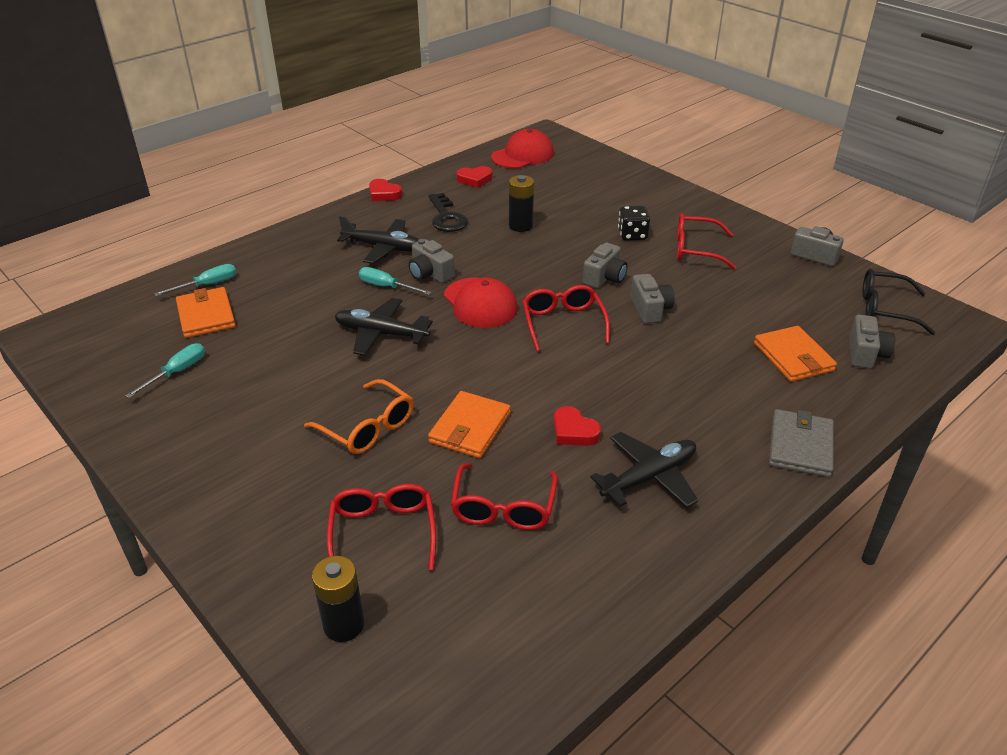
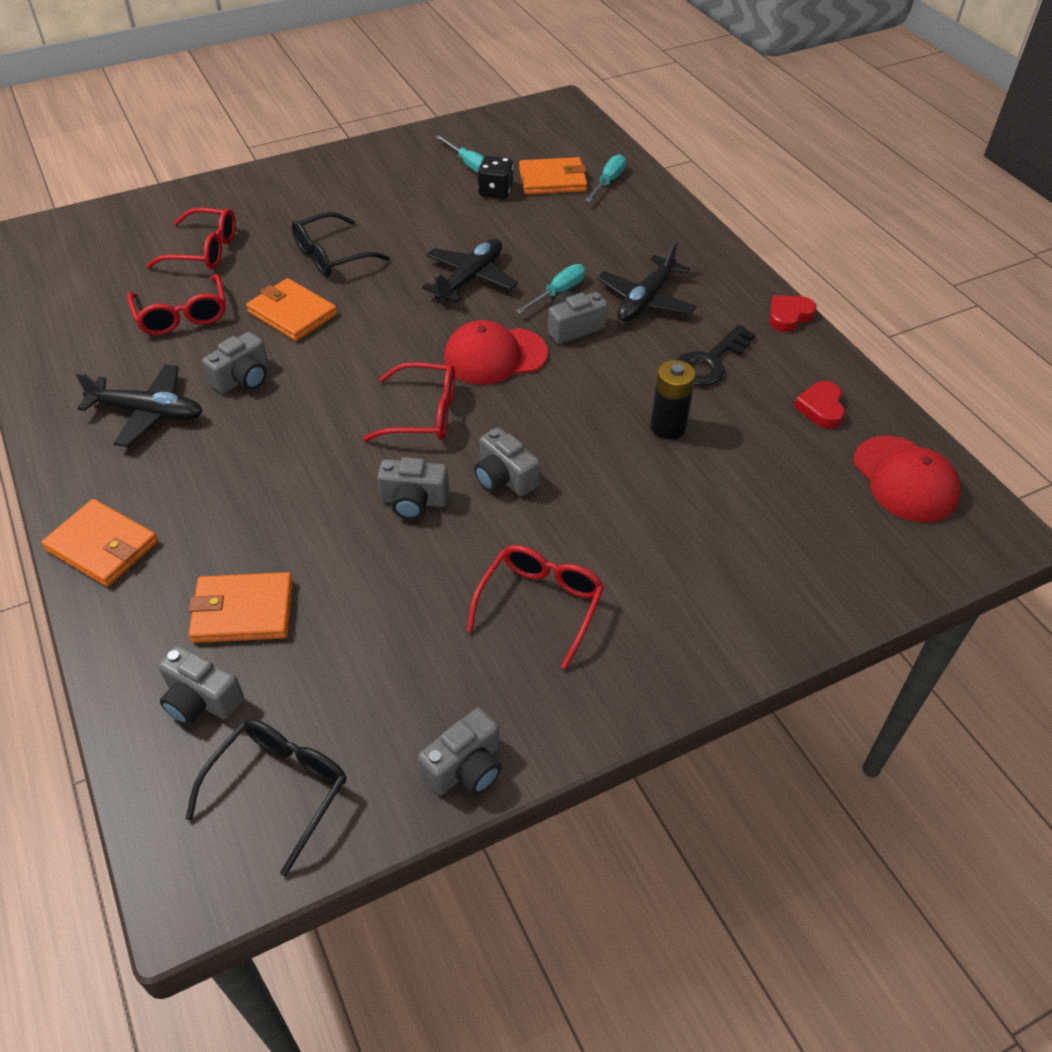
camera: 105 degrees right, 10 degrees up
turquoise screwdriver [154,264,236,296] -> turquoise screwdriver turned 135 degrees counterclockwise [585,154,626,202]
orange glasses [304,379,413,454] -> black glasses [292,212,390,277]
black battery [312,556,364,642] -> none
black key [429,193,468,232] -> black key turned 45 degrees counterclockwise [677,325,756,386]
red glasses [451,463,558,530] -> red glasses turned 135 degrees counterclockwise [127,274,226,335]
red heart [553,406,601,446] -> grey camera [202,332,268,394]
black plane [590,432,698,508] -> black plane turned 60 degrees counterclockwise [75,364,203,447]
black dice [618,206,650,241] -> black dice moved to [477,156,514,199]
grey wallet [769,409,834,477] -> orange wallet [41,499,158,587]

